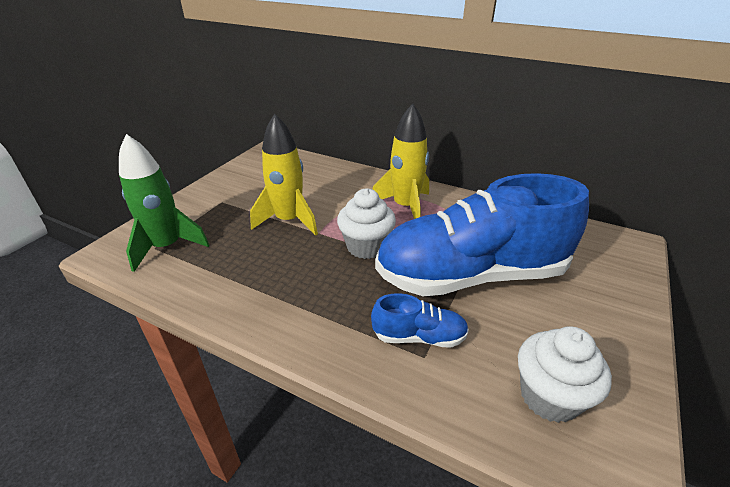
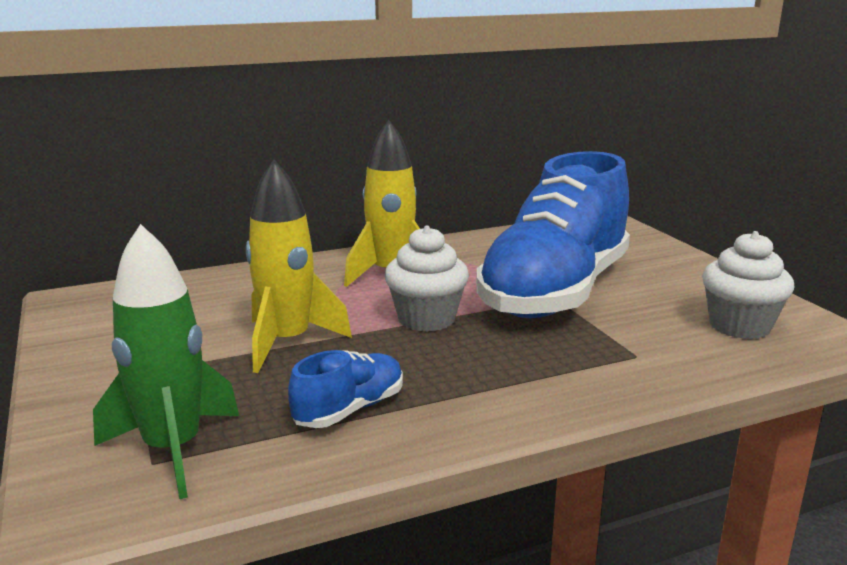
camera: 50 degrees left, 15 degrees down
blue shoe [371,293,469,348] -> blue shoe moved to [288,350,403,428]

